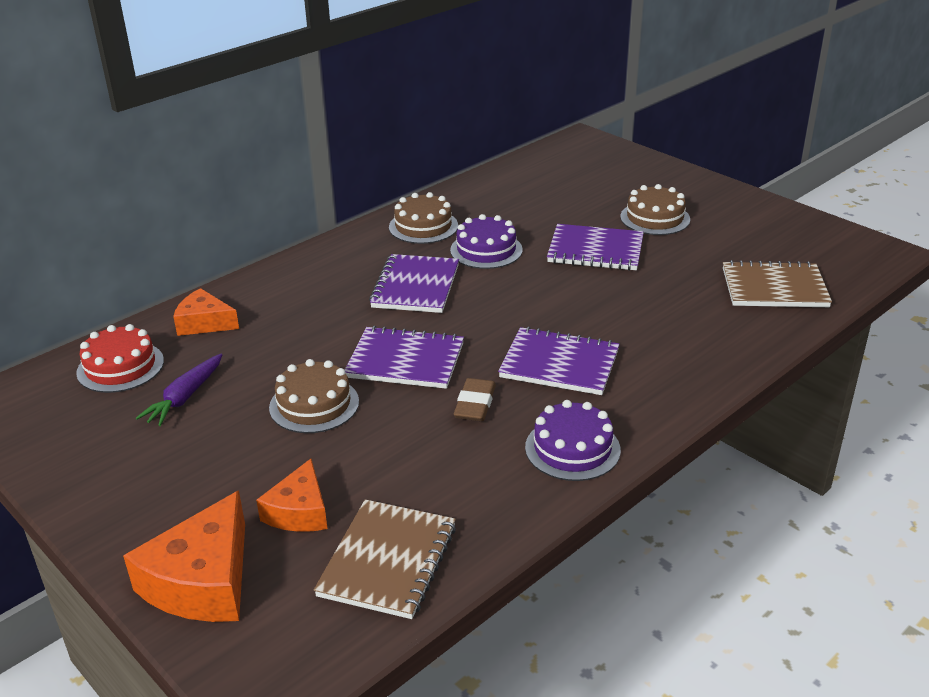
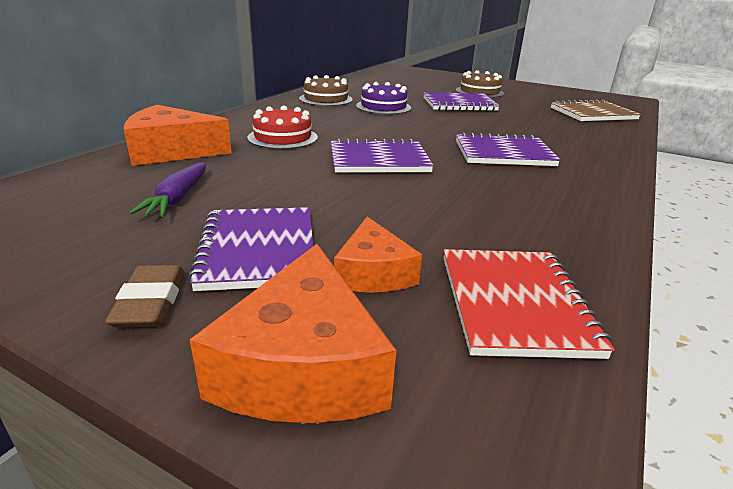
camera: 20 degrees left, 5 degrees down
red cake [76,324,164,393] -> red cake moved to [247,106,318,149]
orange cheese [173,288,239,336] -> orange cheese [124,105,232,166], size x1.60
brown cake [269,359,359,433] -> none
brown notebook [314,499,456,619] -> red notebook [443,249,615,359]
purple notebook [369,254,459,313] -> purple notebook moved to [188,207,313,291]
brown eraser [454,378,496,421] -> brown eraser moved to [105,265,184,328]
purple cake [525,400,621,481] -> none

